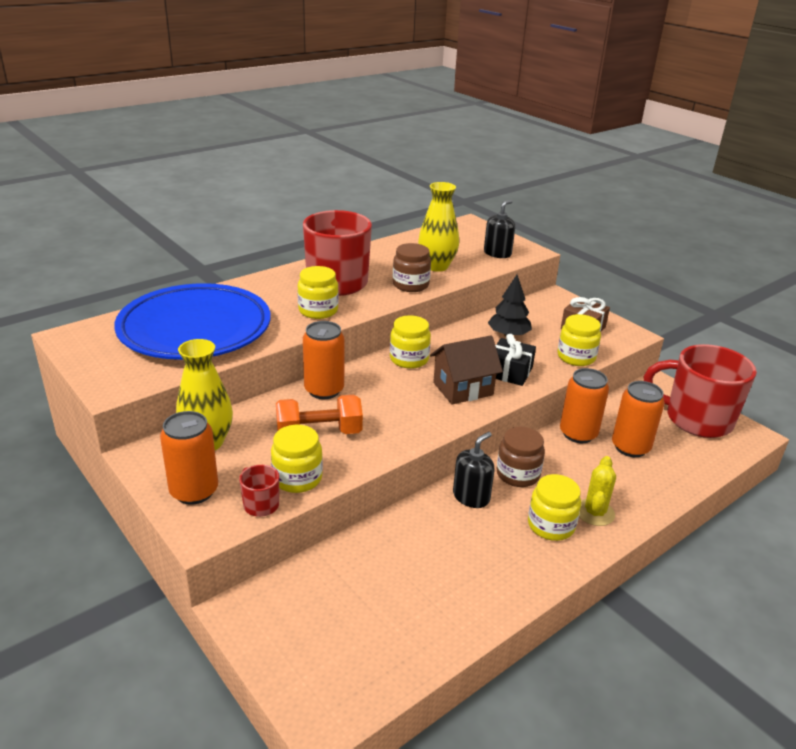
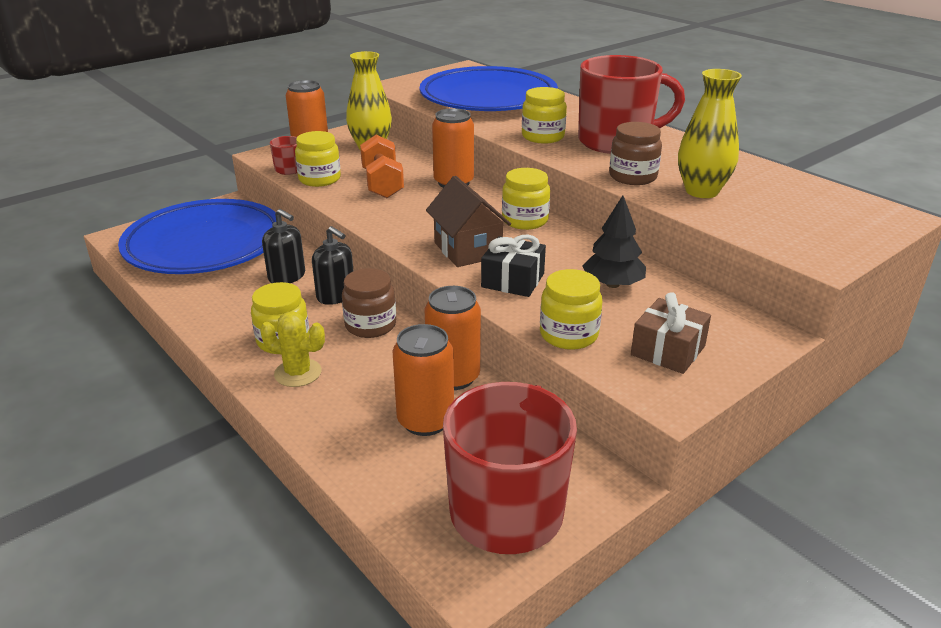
camera: 90 degrees right, 0 degrees up
black soap dispenser [484,200,515,258] -> black soap dispenser moved to [262,209,305,283]
none -> blue plate [118,199,276,274]

